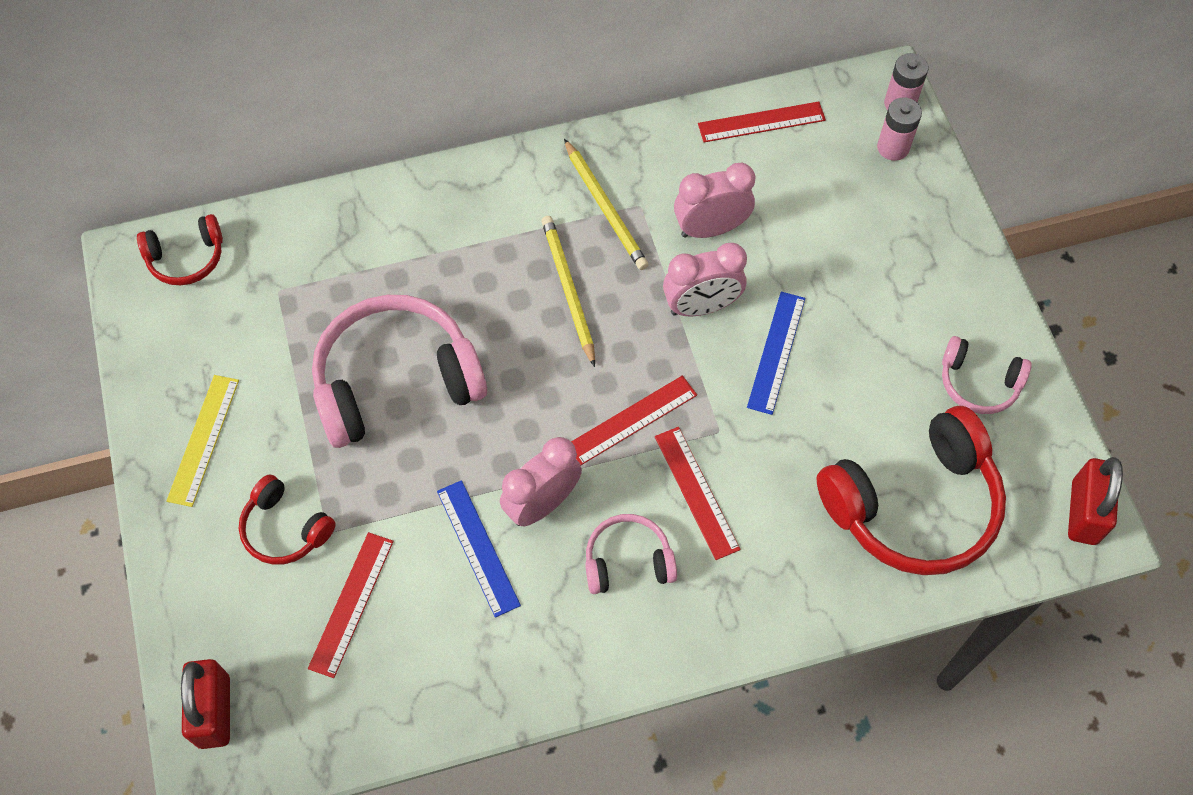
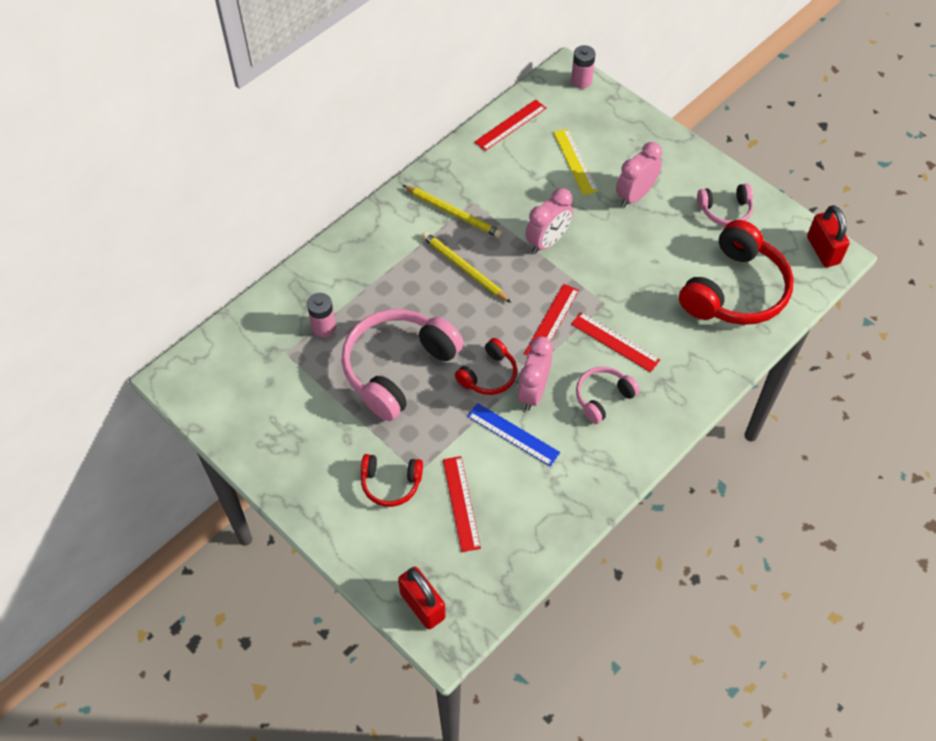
camera: 30 degrees left, 5 degrees down
red headphones [137,214,223,285] -> red headphones moved to [455,338,517,395]
yellow ruler [166,375,239,507] -> yellow ruler moved to [553,128,598,195]
pink clock [674,163,755,238] -> pink clock moved to [616,142,662,207]
blue ruler [747,292,805,415] -> none
pink battery [877,97,922,161] -> pink battery moved to [307,293,336,337]

